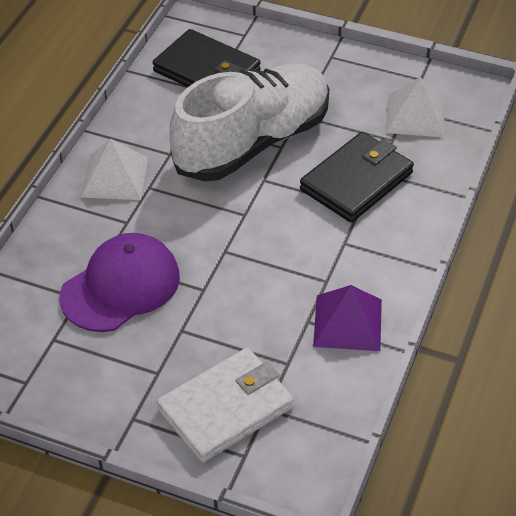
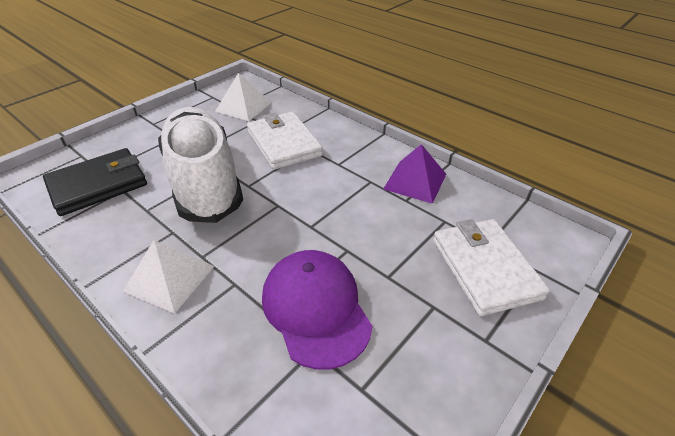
camera: 70 degrees left, 5 degrees down
black wallet [300,132,414,223] -> white wallet [247,112,323,170]

